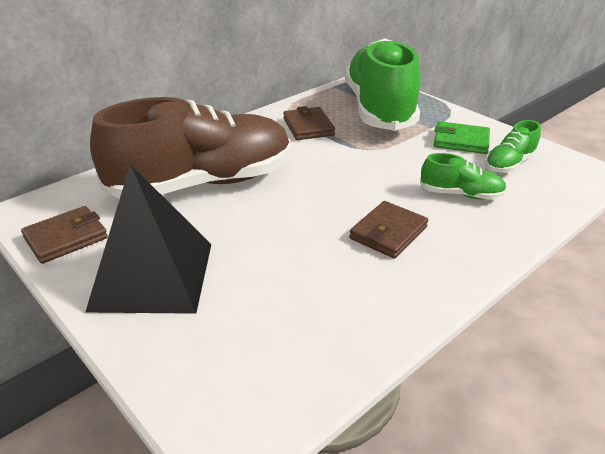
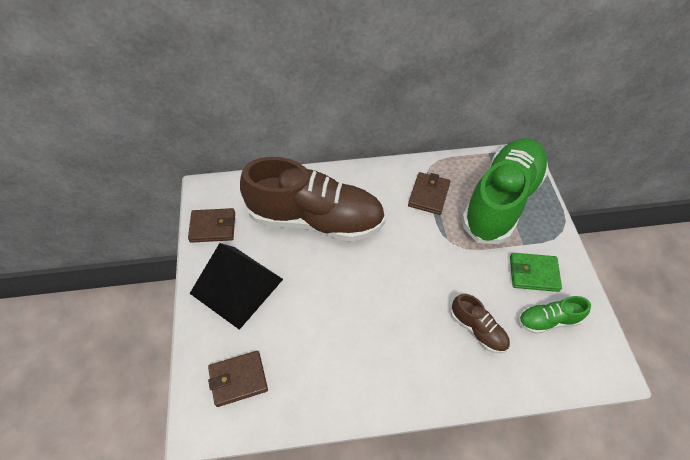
camera: 35 degrees right, 20 degrees up
brown wallet [349,201,428,259] -> brown wallet moved to [208,351,268,407]
green shoe [420,153,507,200] -> brown shoe [451,294,510,353]
green wallet [434,121,490,154] -> green wallet turned 45 degrees counterclockwise [510,253,562,292]

